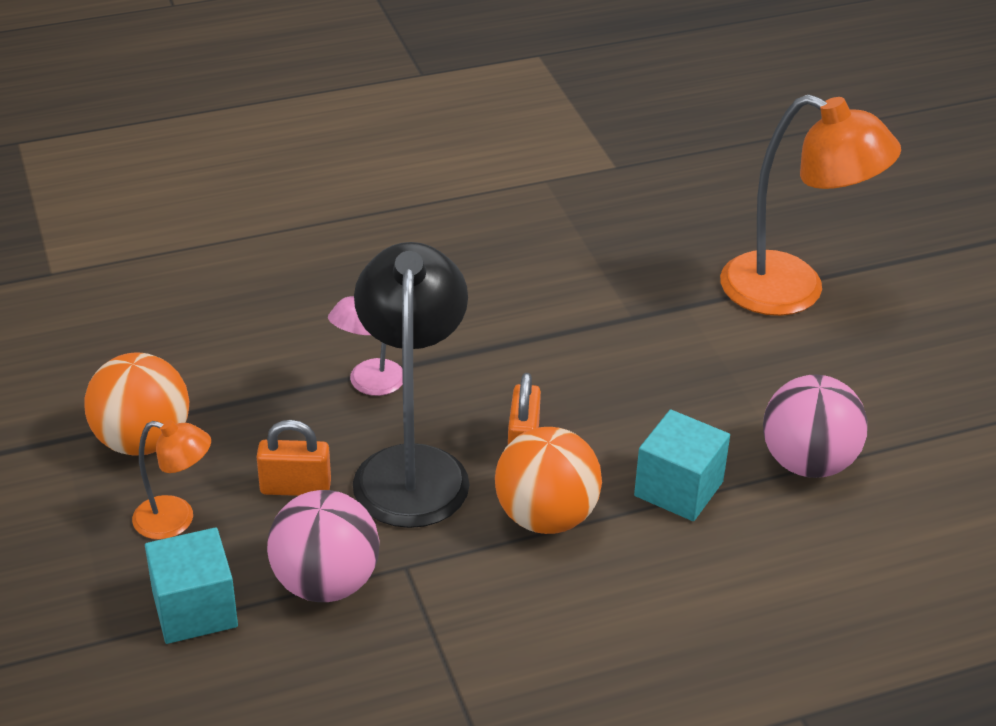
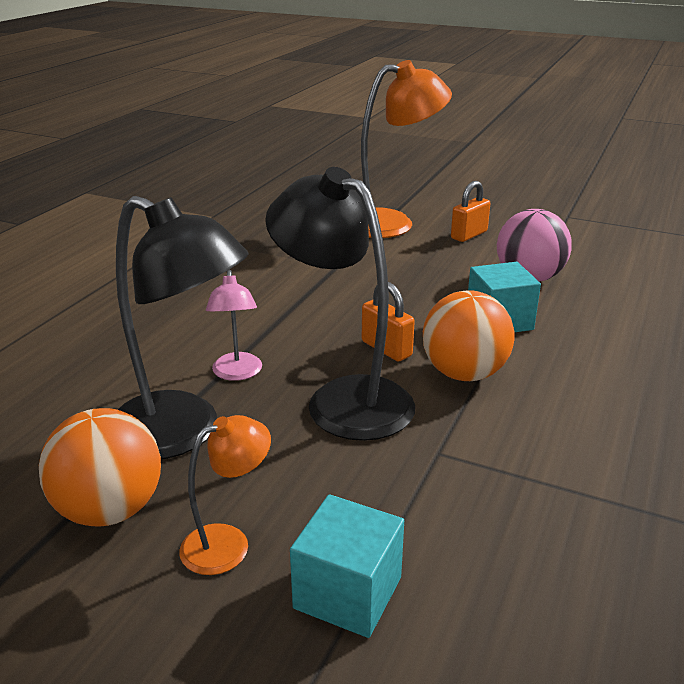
camera: 45 degrees left, 10 degrees down
orange padlock [257,420,331,496] -> orange padlock moved to [451,181,490,242]
pink ball [267,490,380,602] -> none
none -> black lamp [116,196,249,459]

